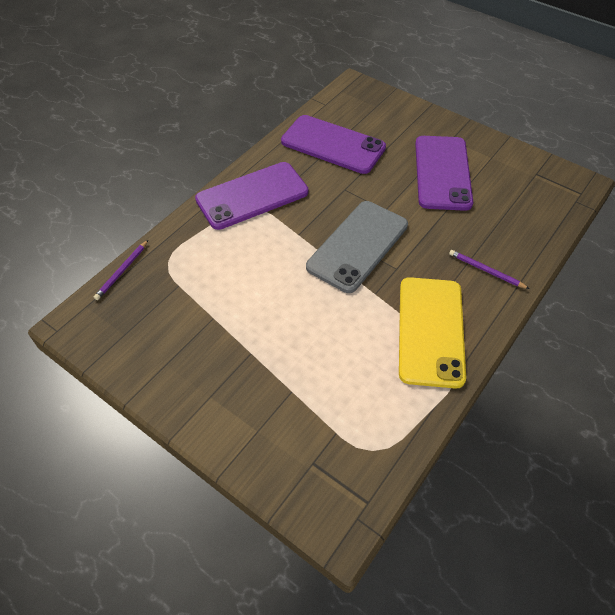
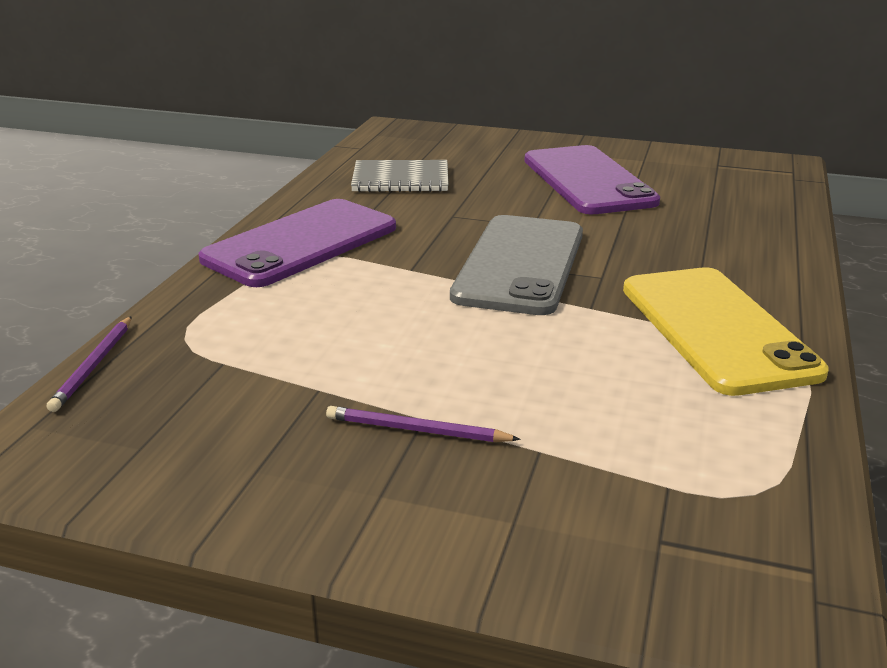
camera: 20 degrees left, 25 degrees down
purple phone [281,115,386,174] -> grey notebook [351,160,449,192]
purple pencil [449,250,529,289] -> purple pencil moved to [326,406,521,442]

